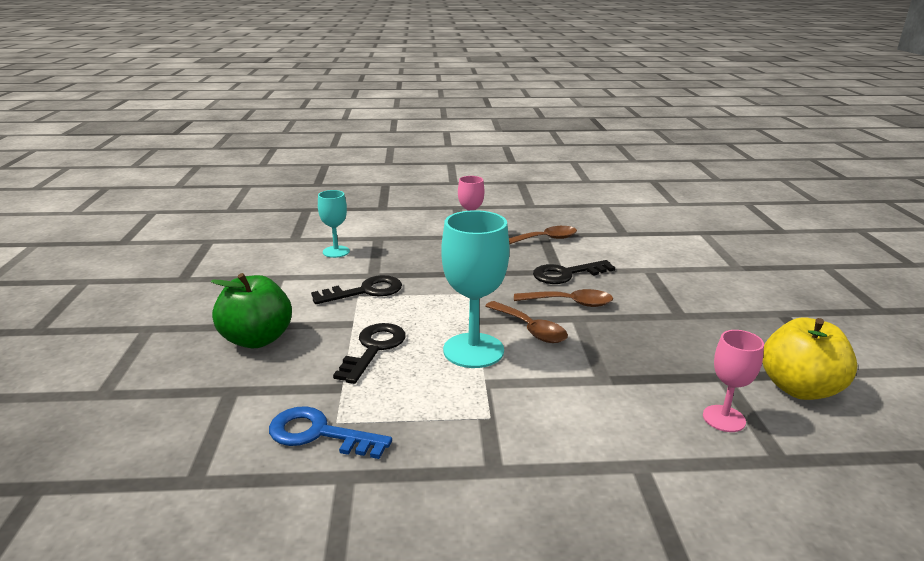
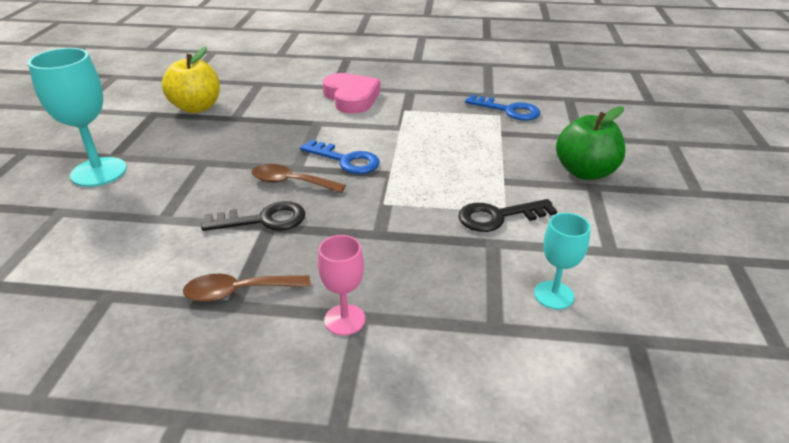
camera: 170 degrees left, 10 degrees up
black key [333,323,406,384] -> none
turquoise goblet [441,210,510,368] -> turquoise goblet moved to [28,48,127,187]
brown spoon [485,301,568,343] -> blue key [300,140,380,174]
pink goblet [703,330,764,432] -> none
none -> pink heart [322,73,381,114]

